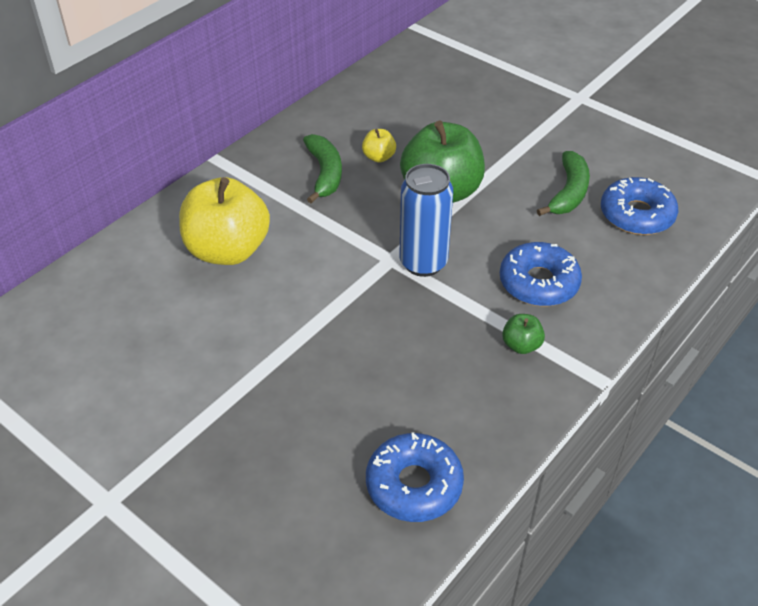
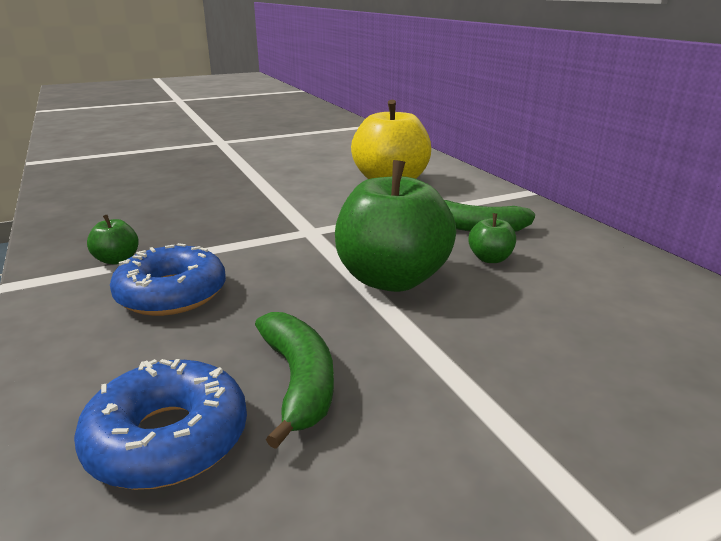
camera: 115 degrees right, 20 degrees down
yellow apple [362,129,396,163] -> green apple [468,213,516,263]
blue donut [366,432,464,522] -> none
blue can [399,164,453,277] -> none
green banana [537,151,590,216] -> green banana turned 150 degrees counterclockwise [255,312,334,449]

